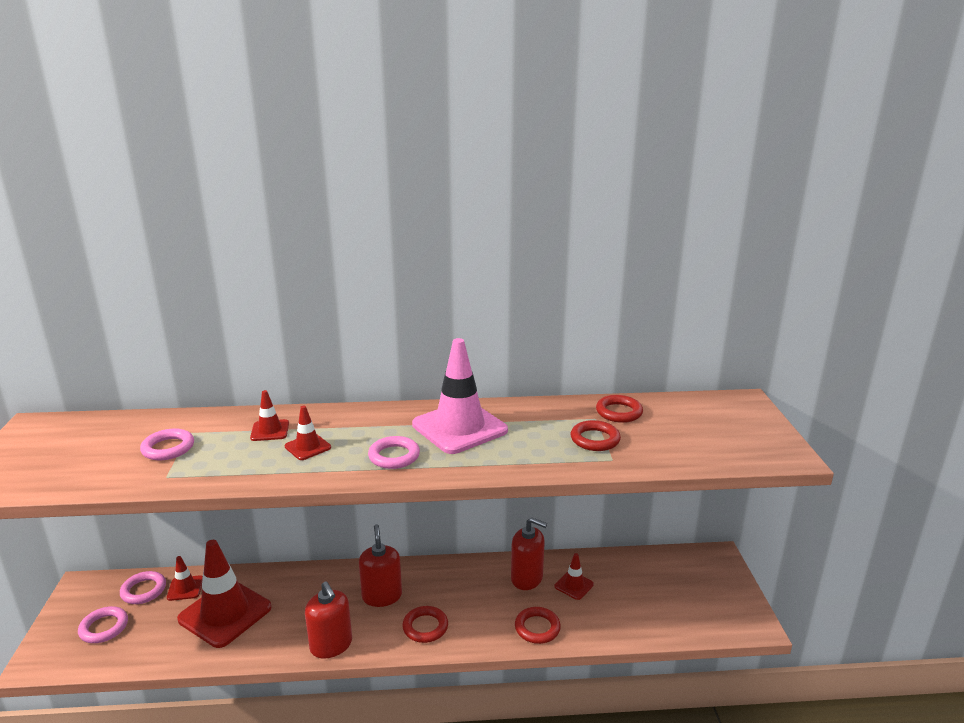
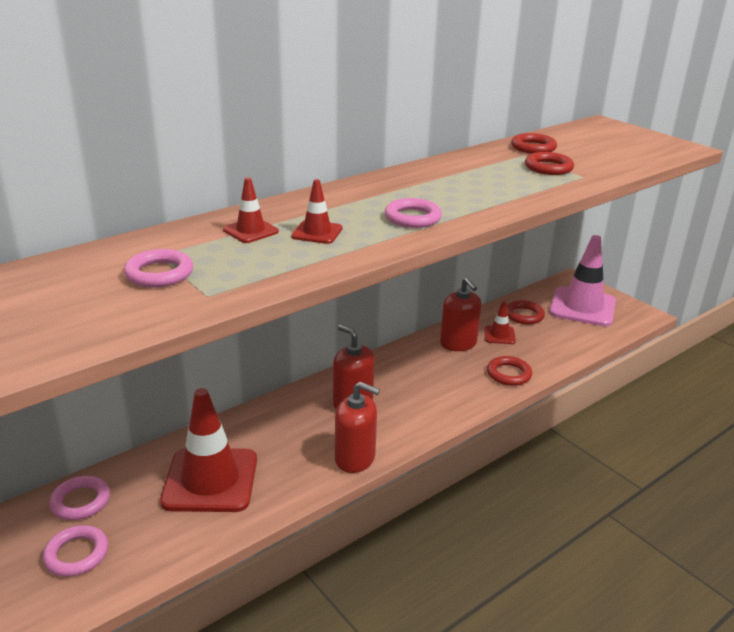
camera: 35 degrees left, 5 degrees up
red traffic cone [167,556,203,601] -> none
red ring [402,606,448,643] -> red ring moved to [507,300,545,324]
pink traffic cone [412,338,508,454] -> pink traffic cone moved to [549,235,616,327]
red soap dispenser [511,517,547,590] -> red soap dispenser turned 75 degrees clockwise [440,278,481,351]

